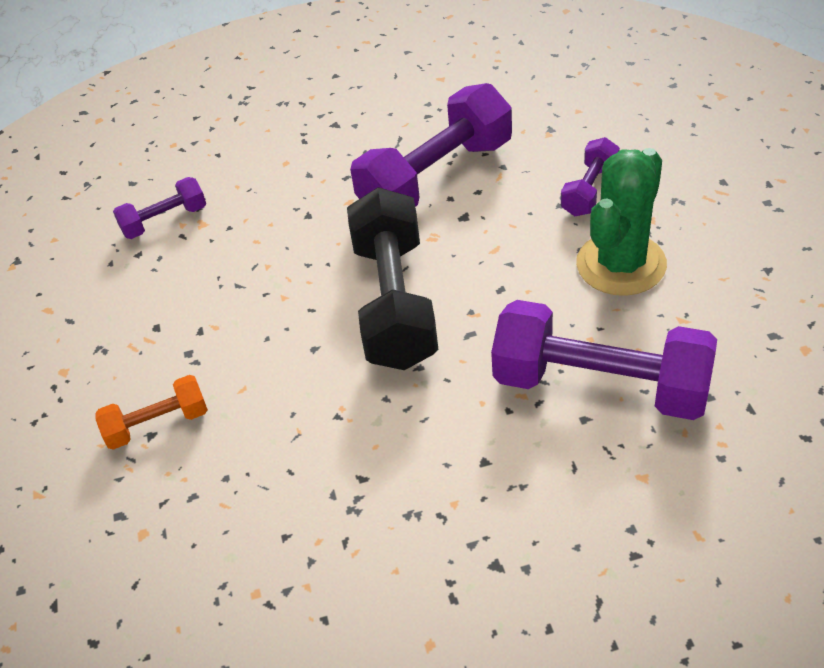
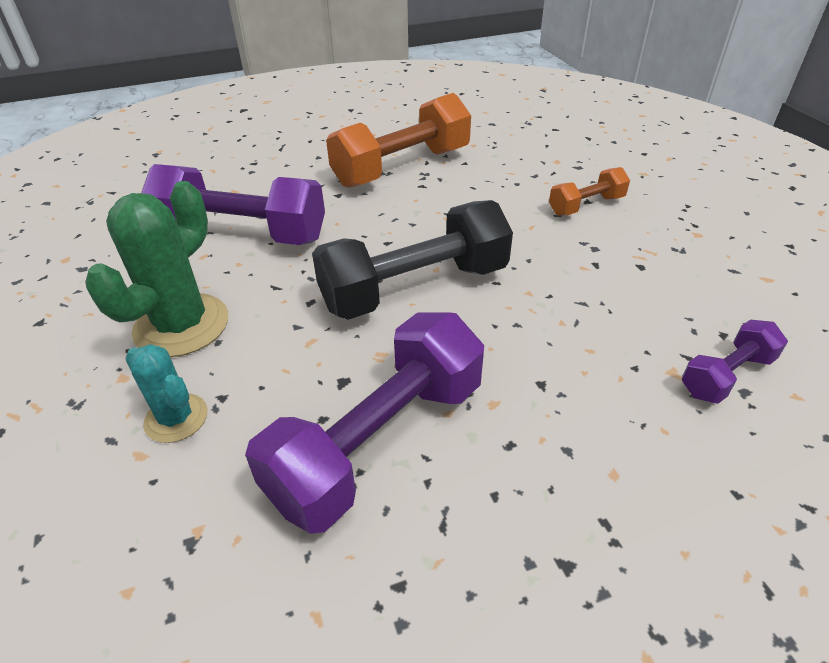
camera: 170 degrees right, 5 degrees down
black dumbbell [347,187,438,370] -> black dumbbell turned 75 degrees clockwise [312,200,513,320]
purple dumbbell [561,137,620,216] -> turquoise cactus [125,344,208,443]
none -> orange dumbbell [326,93,471,188]

